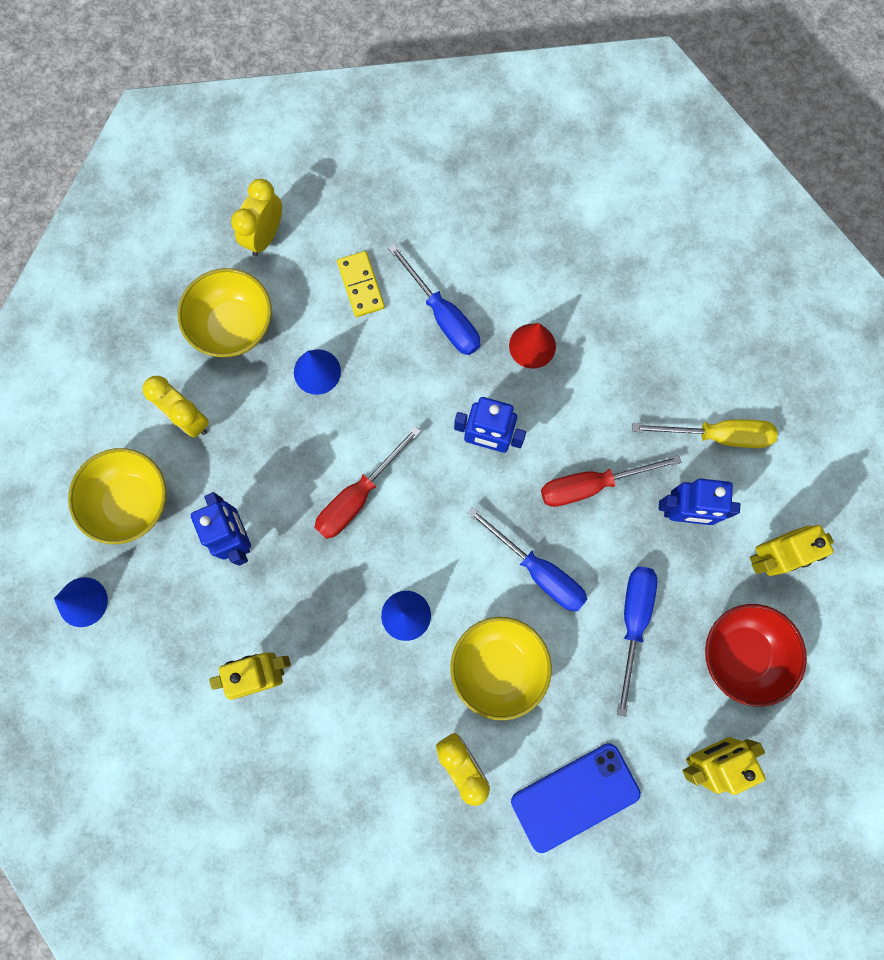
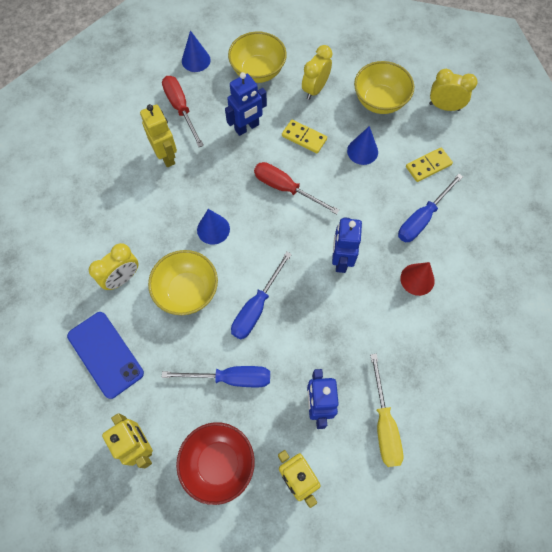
camera: 80 degrees right, 10 degrees down
red screwdriver [541,455,682,507] -> red screwdriver moved to [162,76,204,147]
none -> yellow domino [282,120,327,153]

